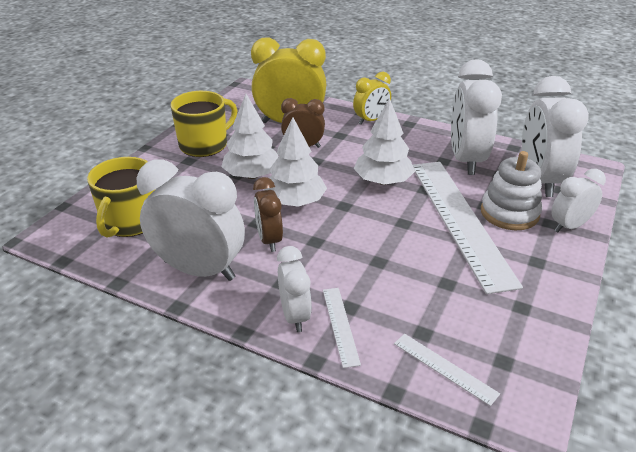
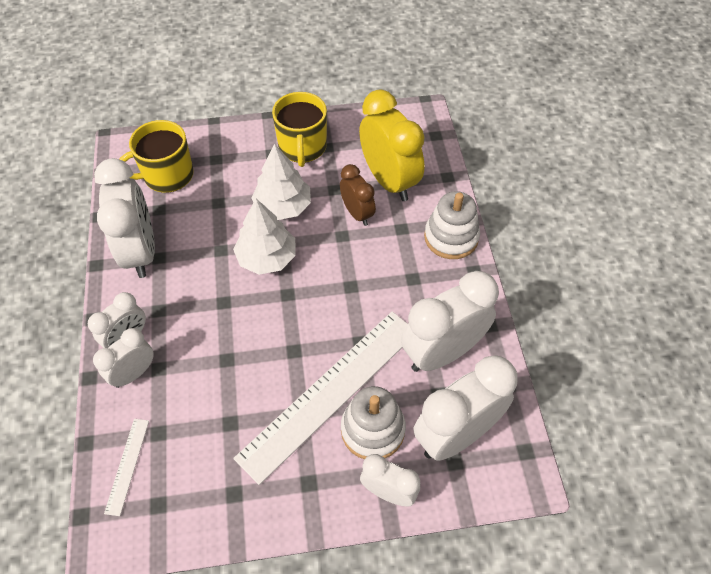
camera: 55 degrees right, 20 degrees up
yellow mug [171,91,237,157] -> yellow mug turned 75 degrees clockwise [272,92,327,167]
brown clock [253,177,283,252] -> none
white ruler [323,288,361,368] -> white clock [93,328,154,388]
yellow clock [353,72,391,125] -> white stacking toy [424,191,480,259]
white tree [354,98,415,185] -> none

